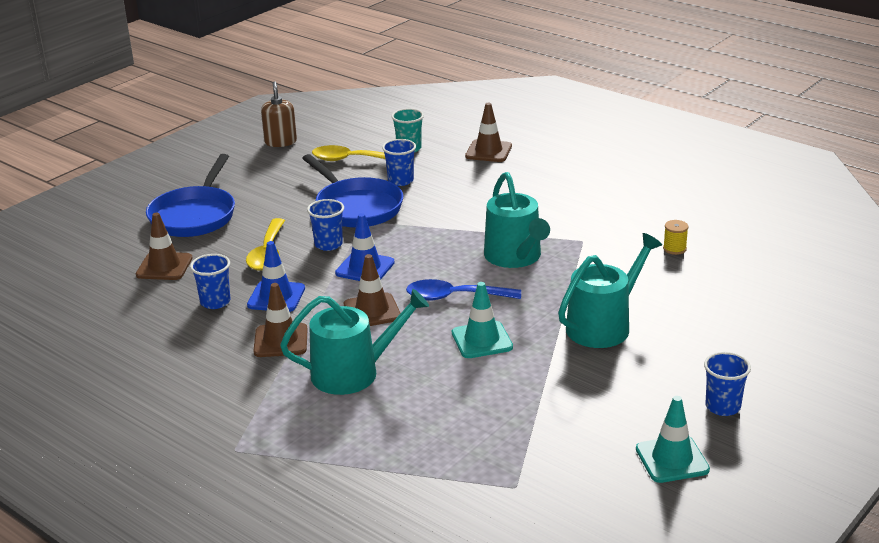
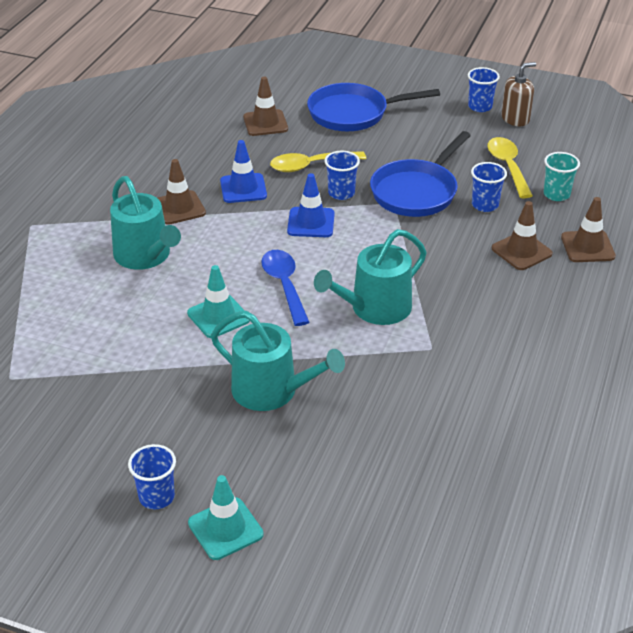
camera: 70 degrees right, 10 degrees up
blue cup [190,254,230,309] -> blue cup moved to [468,67,500,112]
brown traffic cone [344,254,400,326] -> brown traffic cone moved to [492,201,553,270]
turquoise traffic cone [636,396,710,483] -> turquoise traffic cone moved to [188,475,264,560]
yellow spool [663,220,689,255] -> none

